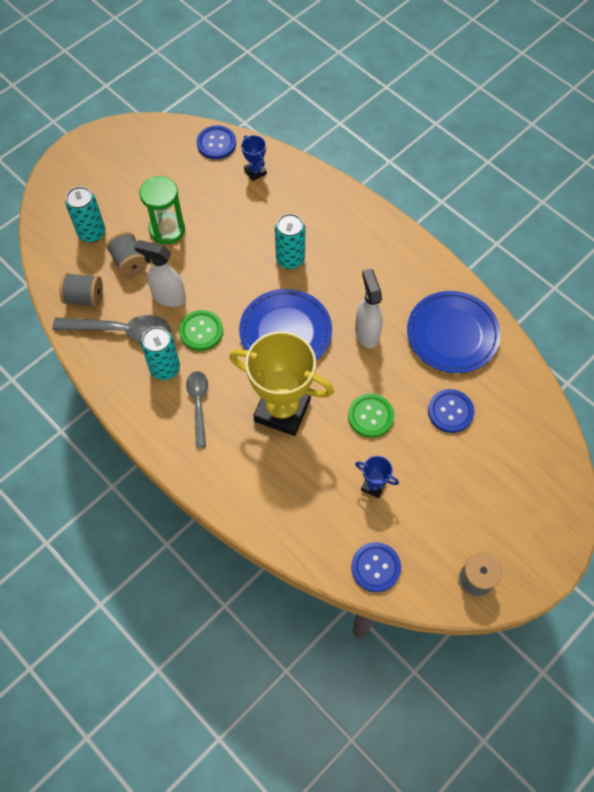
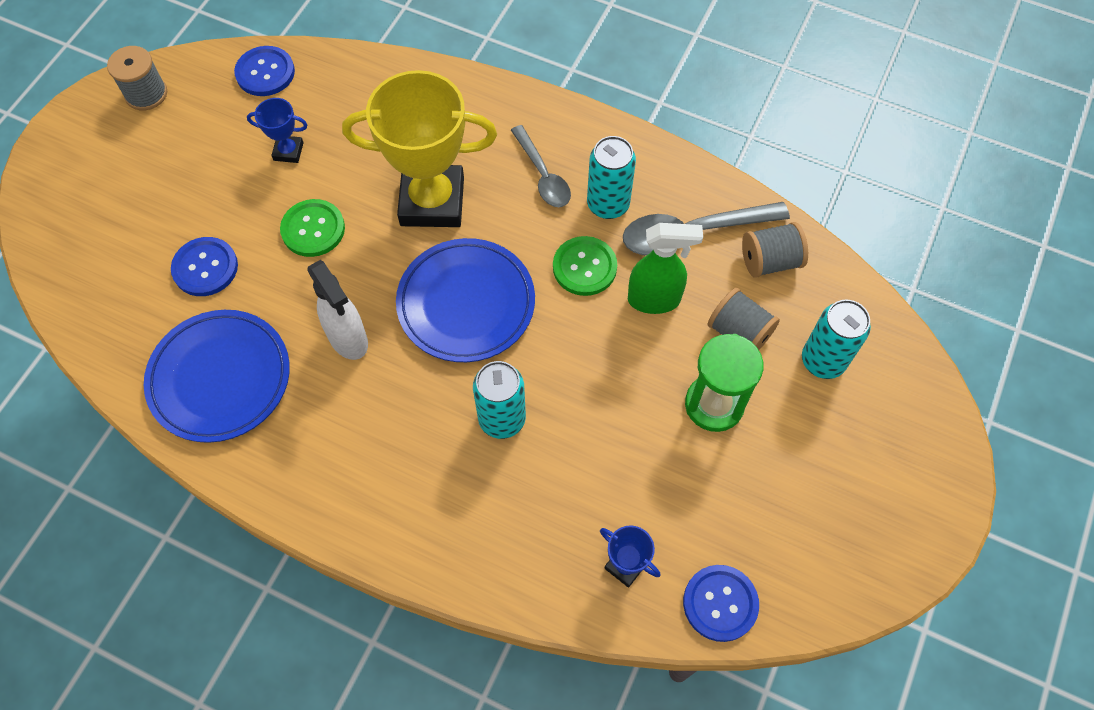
camera: 160 degrees right, 0 degrees up
white spray bottle [134,240,186,307] -> green spray bottle [628,223,703,314]

